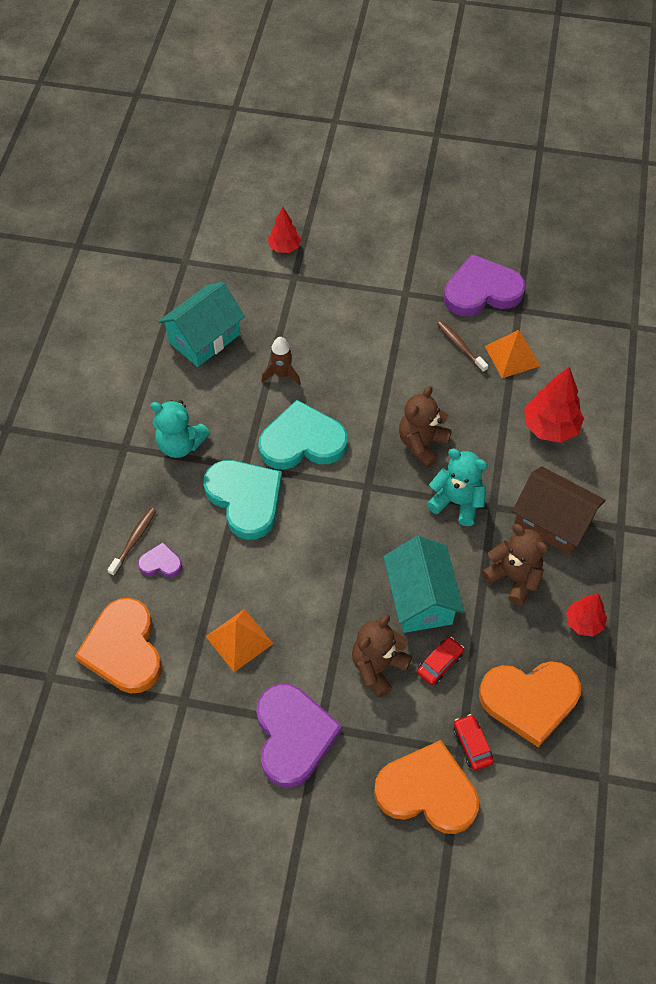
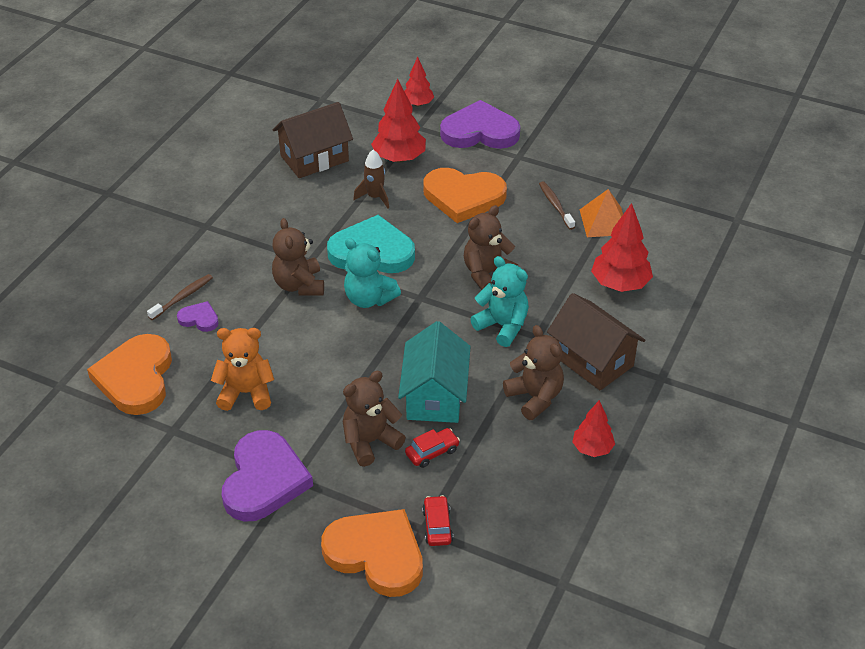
camera: 15 degrees right, 15 degrees down
turquoise teddy bear [150,400,210,458] -> turquoise teddy bear moved to [344,238,401,308]
turquoise house [158,282,245,367] -> brown house [273,102,353,178]
turquoise heart [203,460,282,540] -> brown teddy bear [272,218,324,296]
orange pyramid [206,609,273,672] -> orange teddy bear [211,328,274,411]
purple heart [444,254,526,316] -> purple heart moved to [440,100,520,149]
orange heart [479,661,581,747] -> orange heart moved to [423,168,507,223]
none -> red tree [371,79,426,163]

